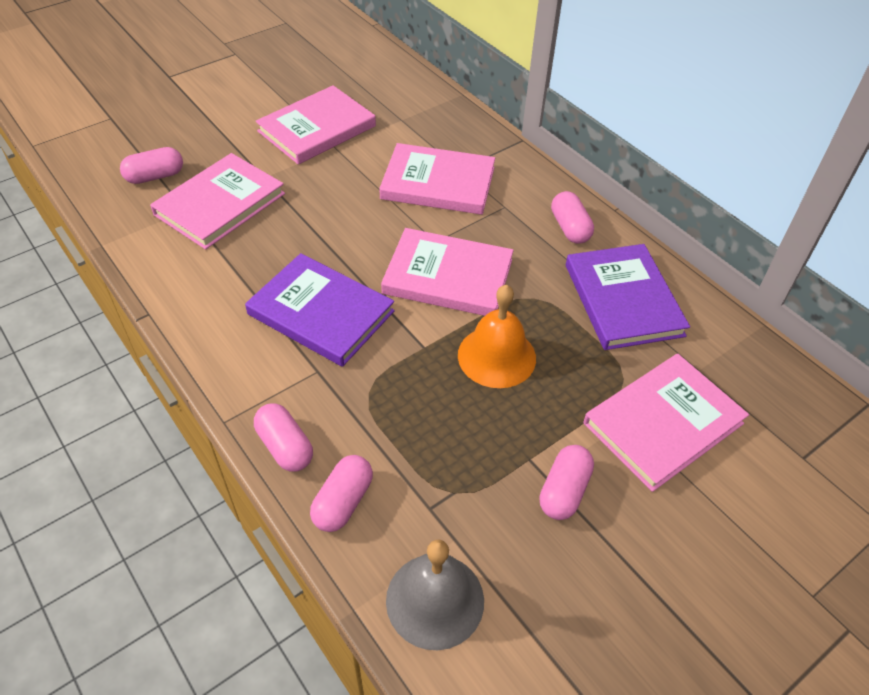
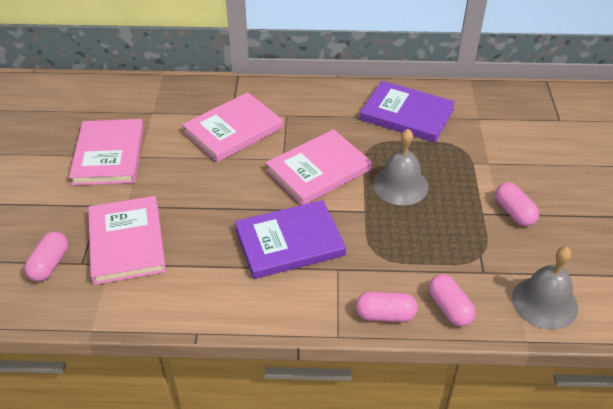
camera: 50 degrees left, 5 degrees down
orange bell [458,284,536,388] -> grey bell [373,129,429,205]
pink capsule [551,191,594,244] -> none
pink book [583,354,749,492] -> none

